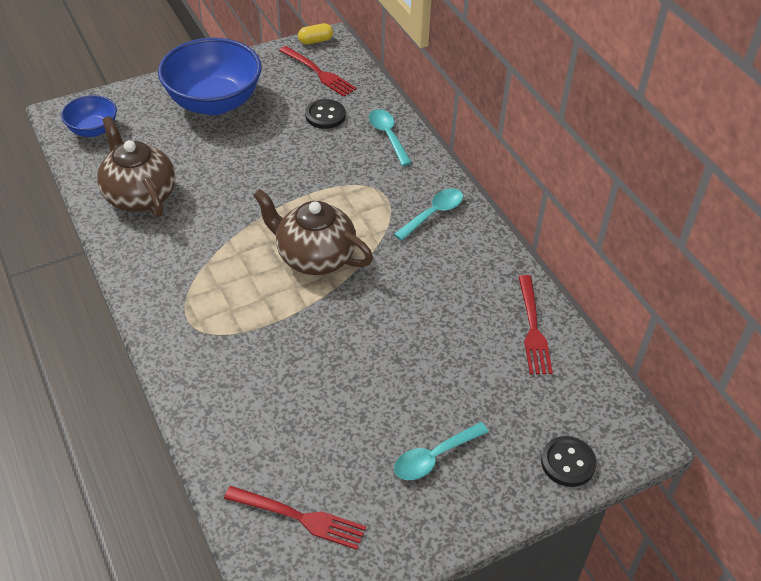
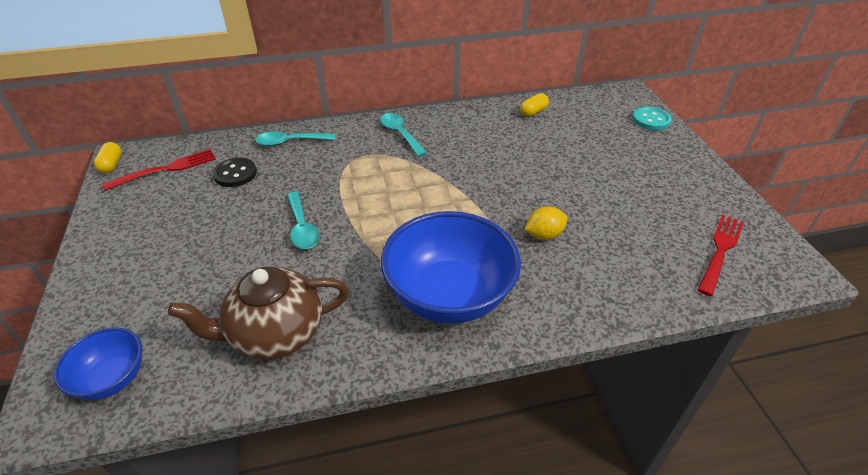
camera: 75 degrees left, 5 degrees down
blue bowl [158,38,262,115] -> blue bowl moved to [381,211,521,324]
brown teapot [253,189,373,275] -> none
turquoise spoon [394,422,489,480] -> turquoise spoon moved to [287,192,320,249]
red fork [518,275,553,375] -> yellow capsule [520,93,549,117]
black button [541,436,597,487] -> turquoise button [632,106,672,130]
none -> yellow lemon [524,206,568,240]

